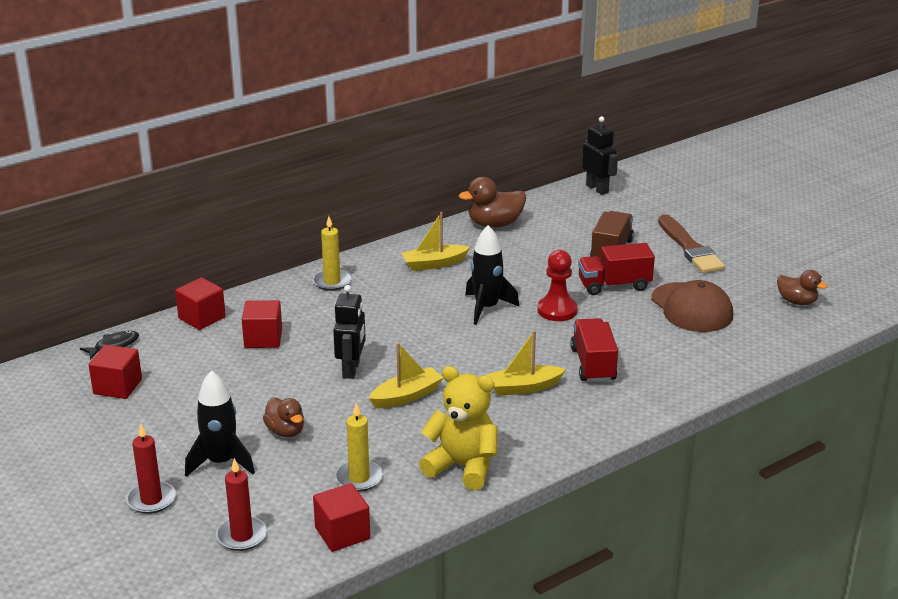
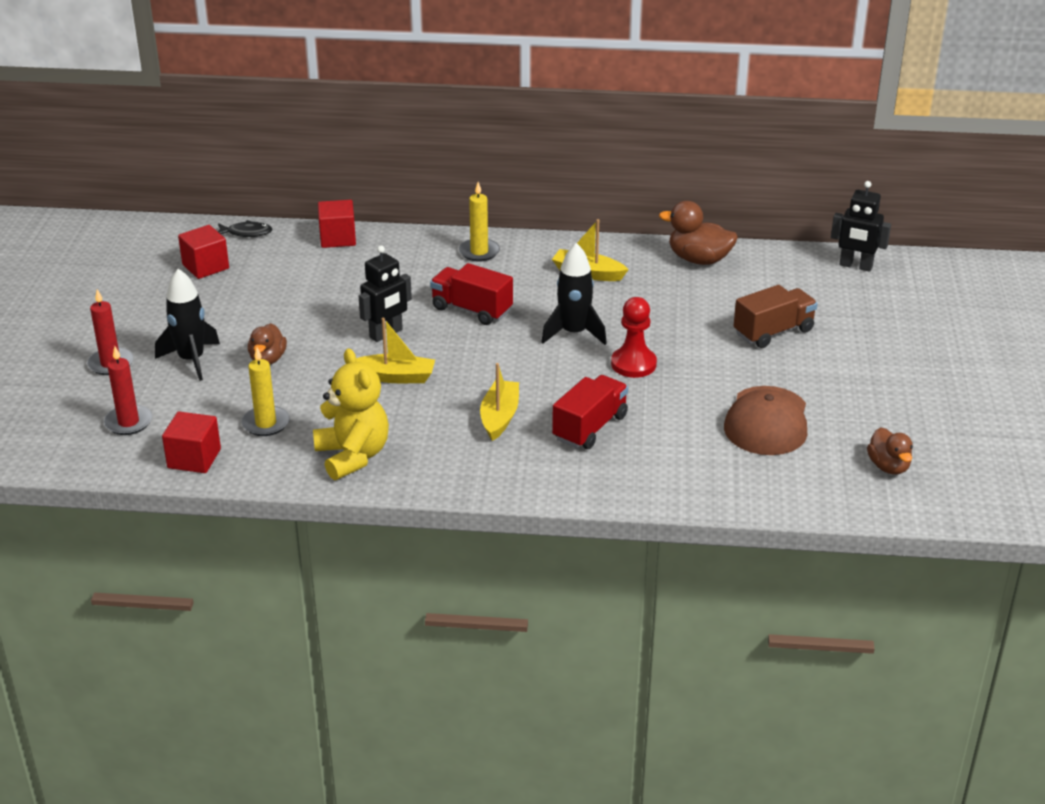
camera: 40 degrees right, 5 degrees up
red cube [242,300,282,348] -> none
yellow boat [486,330,566,396] -> yellow boat turned 75 degrees clockwise [480,363,519,441]
red truck [578,243,655,295] -> red truck moved to [430,263,513,325]
black robot [582,116,618,195] -> black robot turned 105 degrees clockwise [831,181,891,272]
brown brush [658,215,725,273] -> none

